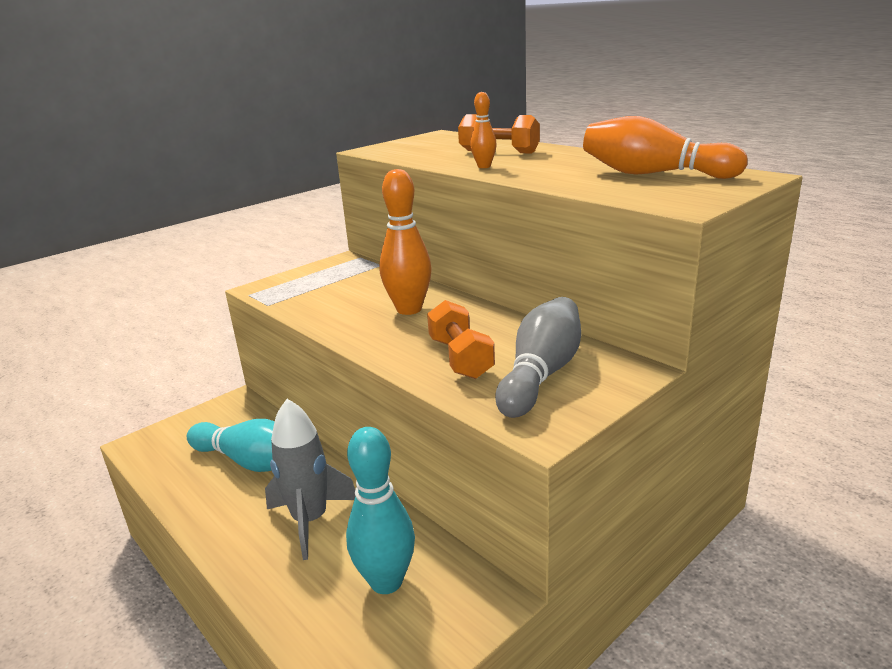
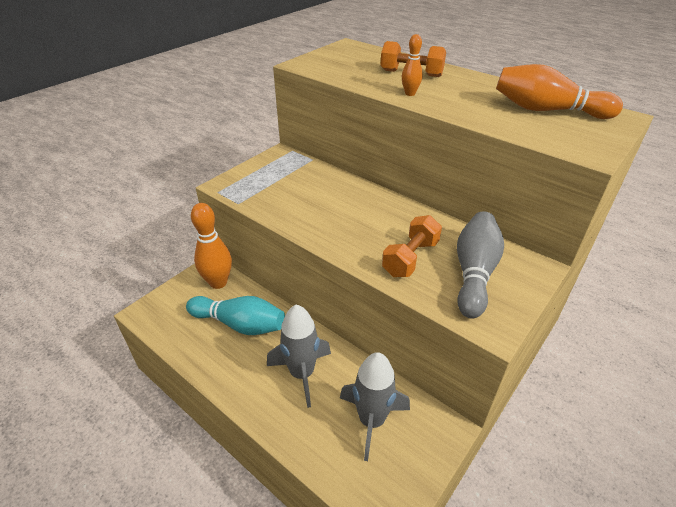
camera: 10 degrees left, 15 degrees up
turquoise bowling pin [346,427,415,594] -> grey rocket [340,352,410,461]
orange bowling pin [379,169,432,315] -> orange bowling pin moved to [191,203,232,289]
orange dumbbell [427,300,495,379] -> orange dumbbell turned 60 degrees clockwise [382,215,442,277]

